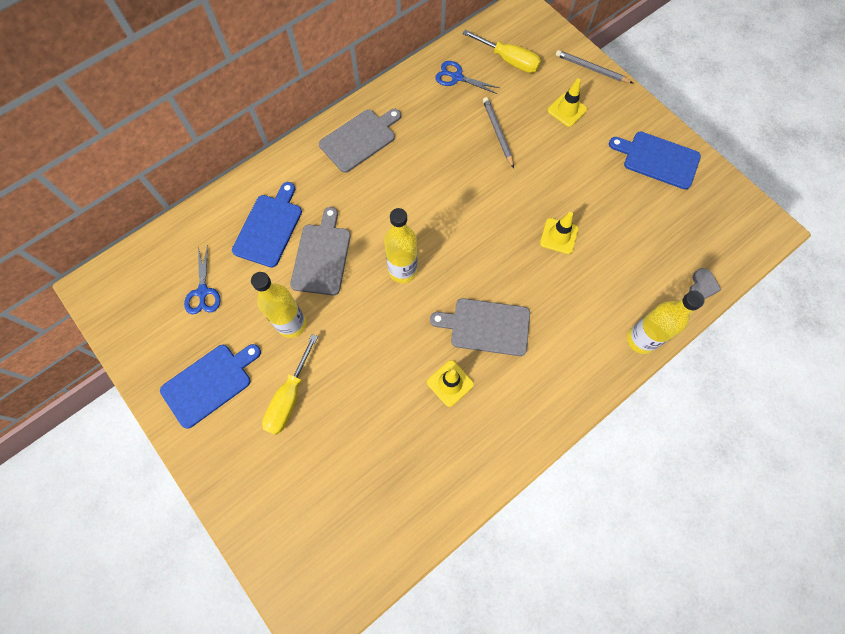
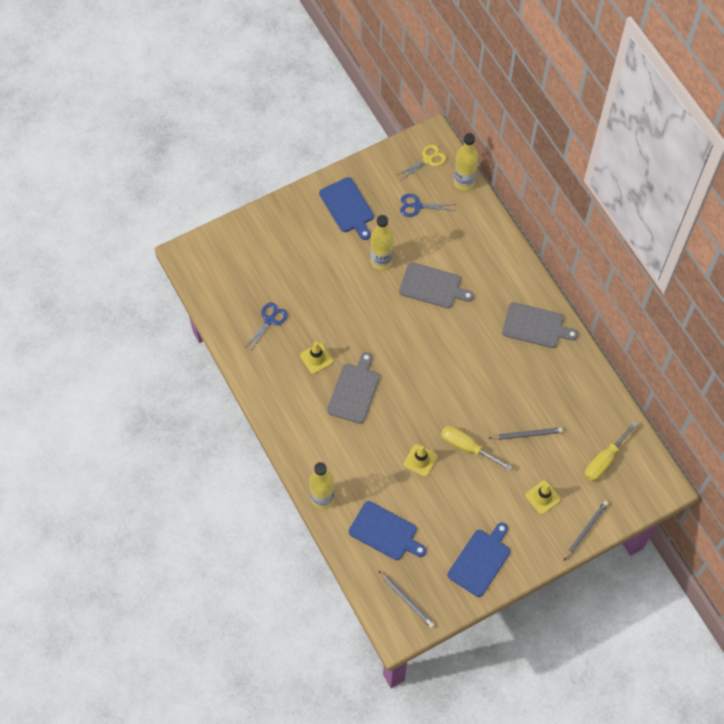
camera: 100 degrees right, 5 degrees down
blue cutting board [232,182,302,268] -> blue cutting board moved to [349,501,426,560]
yellow screwdriver [262,334,318,435] -> yellow screwdriver moved to [441,426,512,471]
grey cutting board [319,109,401,173] -> grey cutting board turned 45 degrees counterclockwise [502,302,578,348]
yellow bottle [384,208,418,283] -> yellow bottle moved to [454,133,478,191]
blue scissors [435,61,499,94] -> blue scissors moved to [245,303,288,352]
grey heart [689,268,721,299] -> none
none -> grey pencil [379,571,435,628]
none -> yellow scissors [397,144,446,181]

